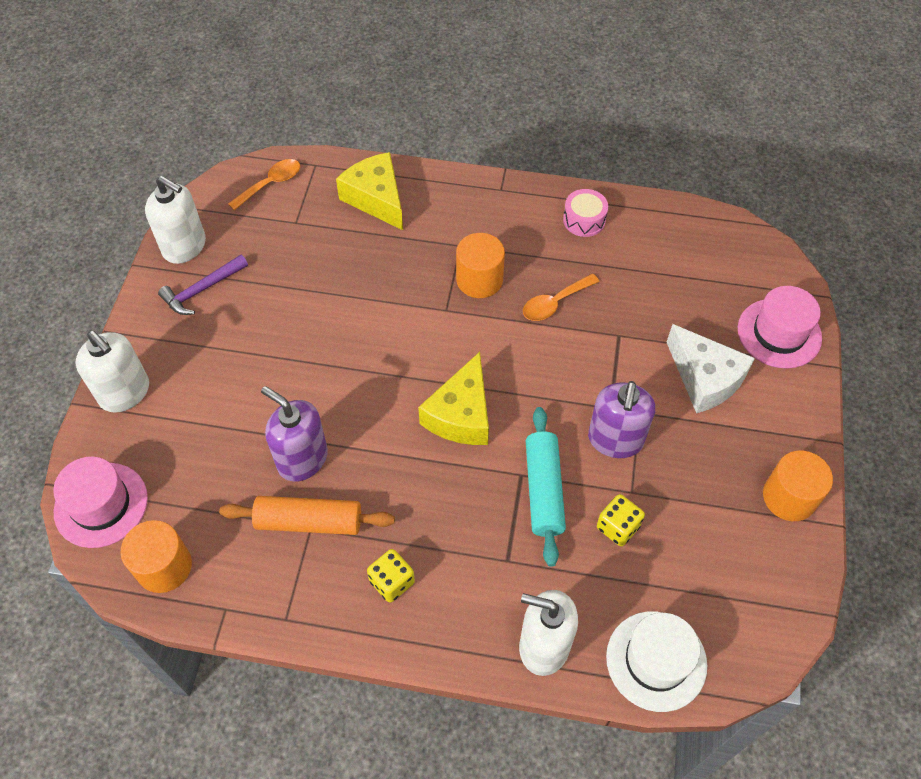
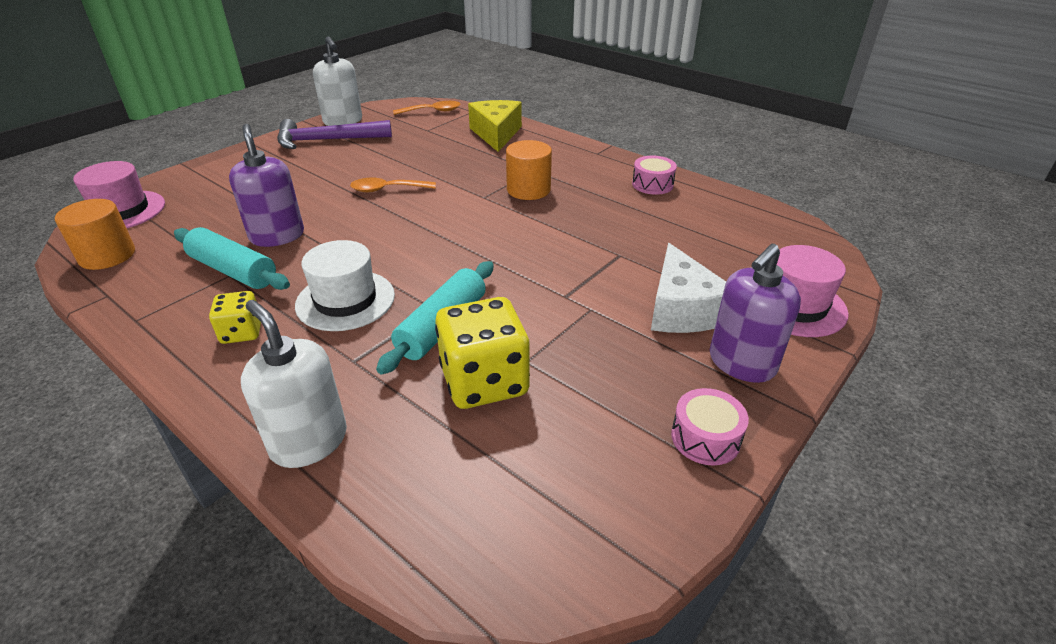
camera: 30 degrees right, 20 degrees down
white soap dispenser [75,331,149,413] -> none
purple hammer [158,255,248,315] -> purple hammer [277,119,392,149], size x1.51
orange rolling pin [219,496,395,535] -> turquoise rolling pin [174,227,290,290]
yellow cheese [418,352,489,445] -> none
orange spoon [523,274,600,321] -> orange spoon moved to [350,178,436,192]
purple soap dispenser [588,381,655,458] -> purple soap dispenser moved to [710,244,801,383]
yellow dice [597,494,645,546] -> yellow dice [435,297,530,409], size x1.84
white hat [606,611,707,712] -> white hat moved to [295,240,395,331]
orange cylinder [763,450,833,521] -> pink drum [671,388,749,466]

